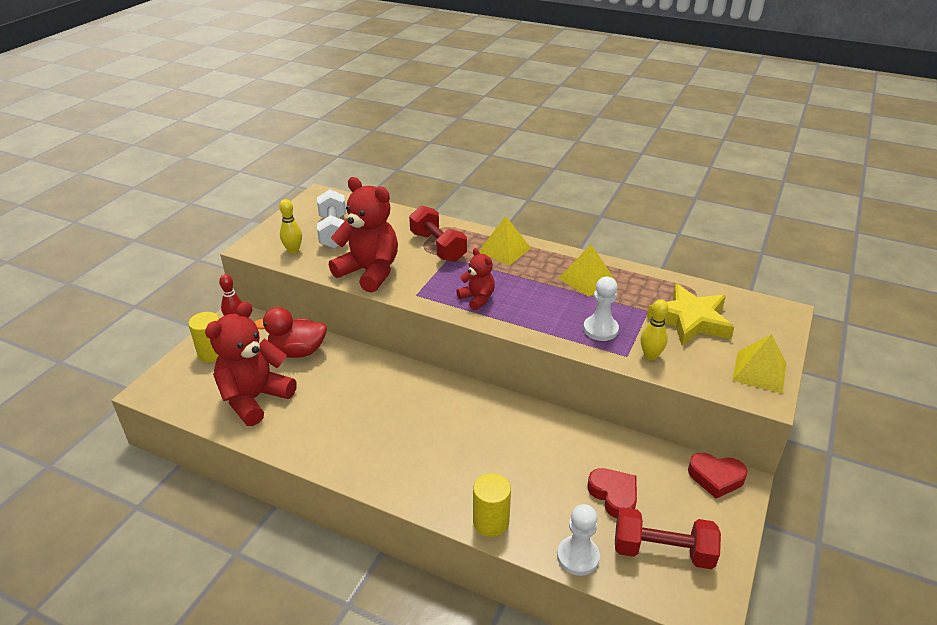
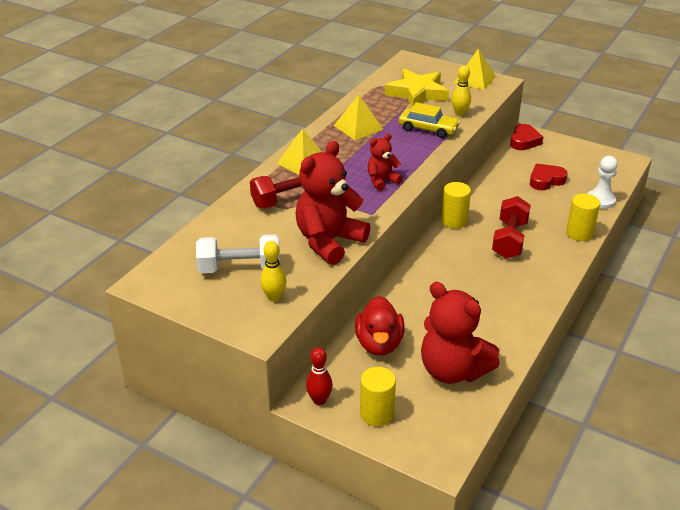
camera: 85 degrees left, 0 degrees up
white pawn [583,277,619,341] -> yellow car [399,102,460,138]
red dumbbell [615,507,721,569] -> red dumbbell moved to [492,196,531,259]
none -> yellow cylinder [441,182,471,229]

